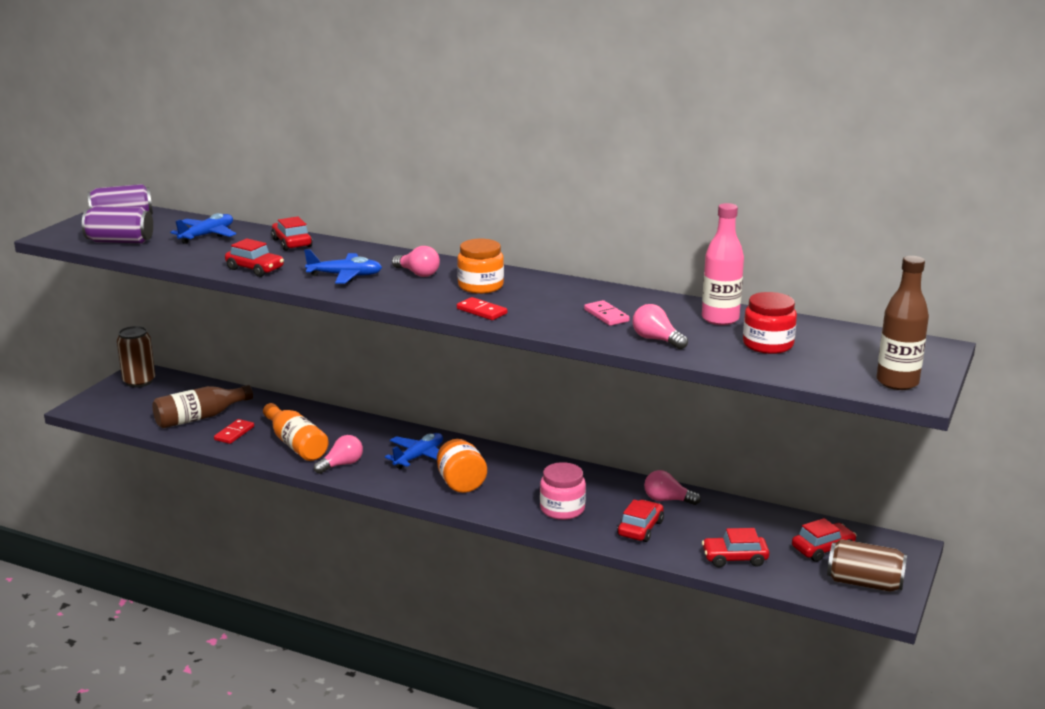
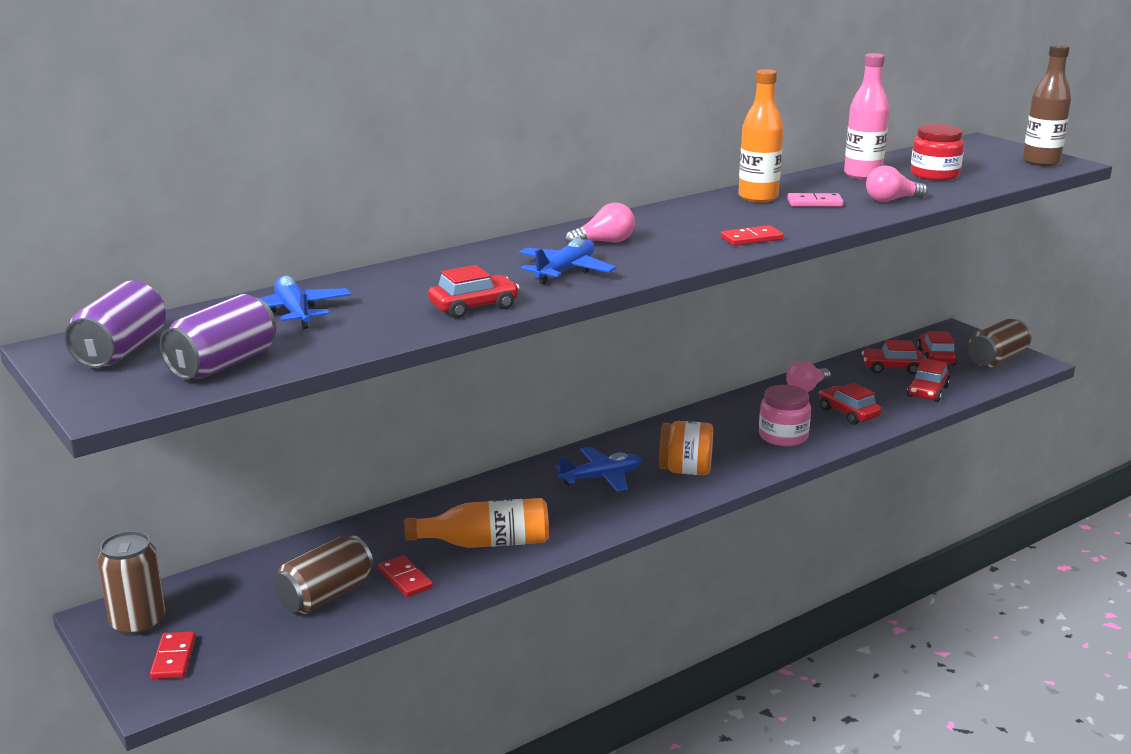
camera: 60 degrees left, 0 degrees up
brown bottle [152,385,253,428] -> brown can [273,535,374,614]
red car [271,216,312,251] -> red car moved to [862,340,924,374]
pink light bulb [314,435,363,474] -> none
blue plane [385,433,443,469] -> blue plane turned 90 degrees clockwise [555,447,642,492]
orange jar [457,239,504,294] -> none
none -> red domino [150,631,196,679]
none -> orange bottle [738,69,783,203]

